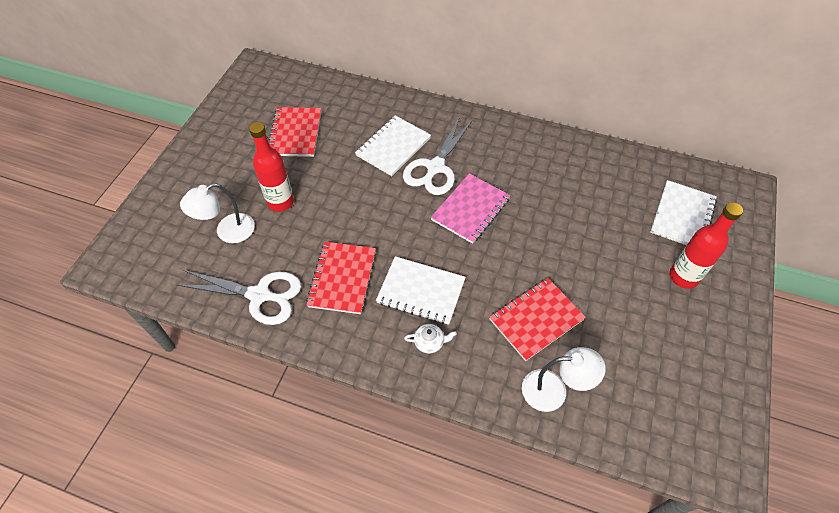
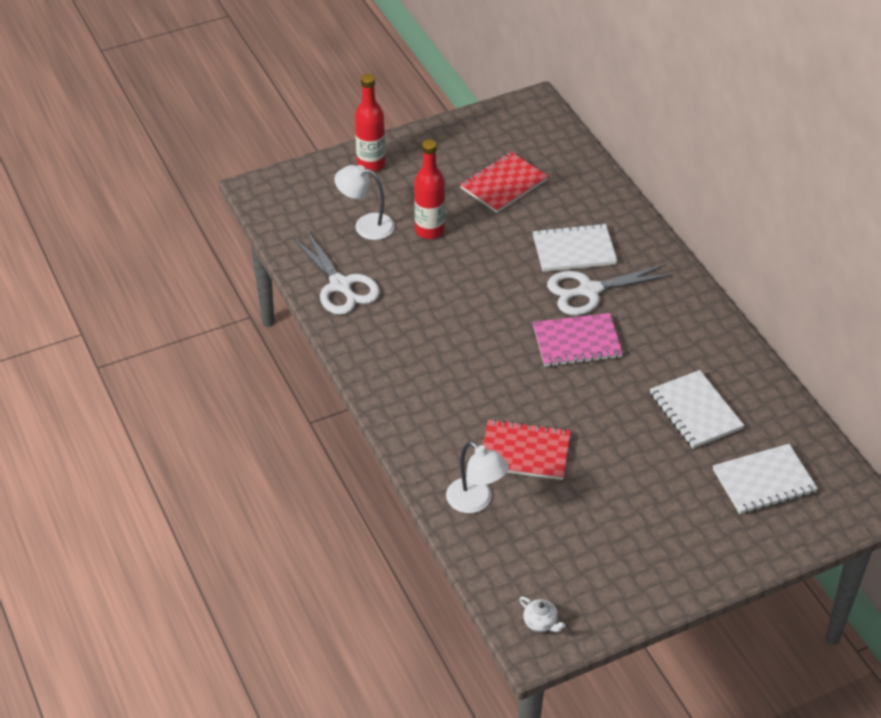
camera: 45 degrees right, 10 degrees down
red notebook [306,242,376,314] -> none
white notebook [376,256,466,325] -> white notebook moved to [650,370,744,449]
white teapot [404,324,457,354] -> white teapot moved to [519,597,566,632]
red bottle [670,202,743,289] -> red bottle moved to [355,74,385,172]

